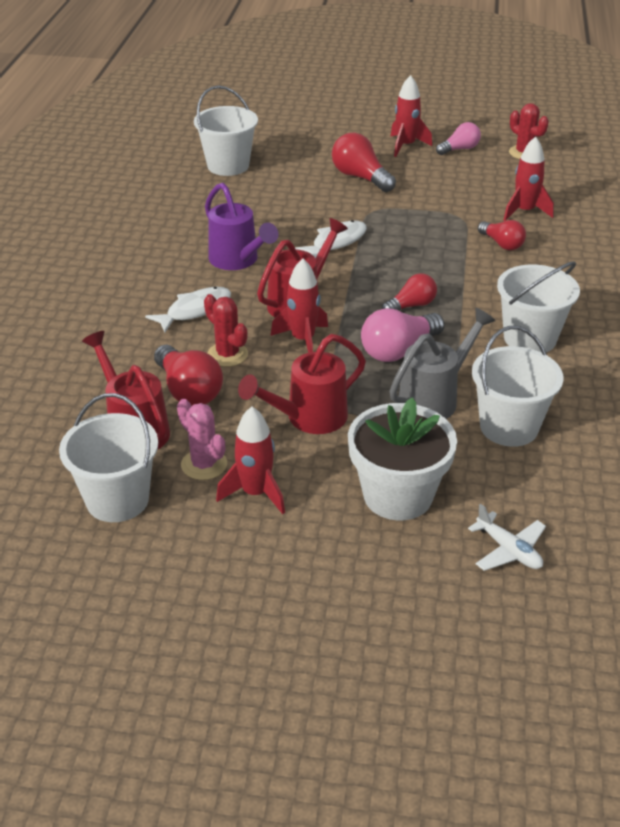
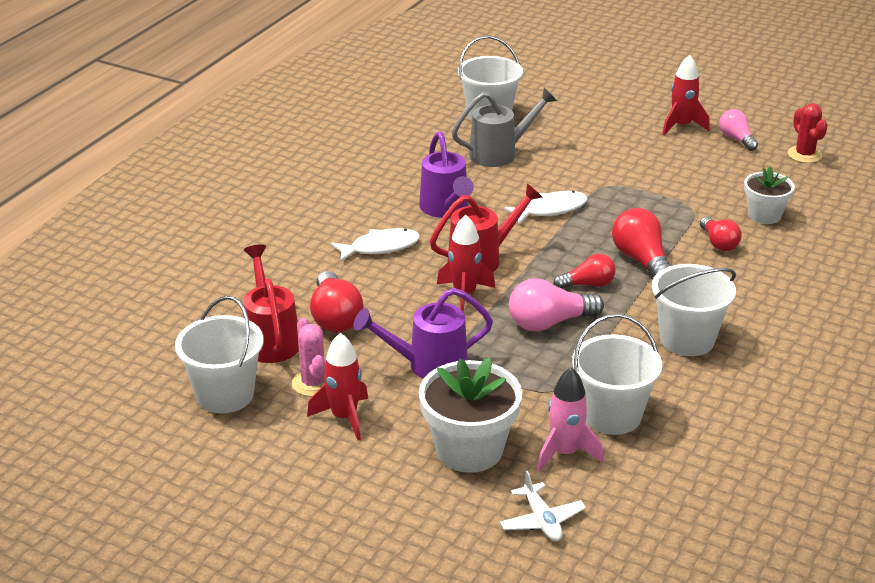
camera: 20 degrees right, 5 degrees down
red cactus [204,294,248,367] -> none
red watering can [238,334,366,434] -> purple watering can [353,288,493,379]
red light bulb [332,133,396,192] -> red light bulb moved to [612,208,671,278]
grey watering can [389,308,496,419] -> grey watering can moved to [452,88,557,167]
pink light bulb [436,122,481,155] -> pink light bulb turned 105 degrees counterclockwise [719,109,758,151]
red rocket [503,136,554,221] -> white flower pot [744,166,795,224]
none -> pink rocket [537,367,604,471]

